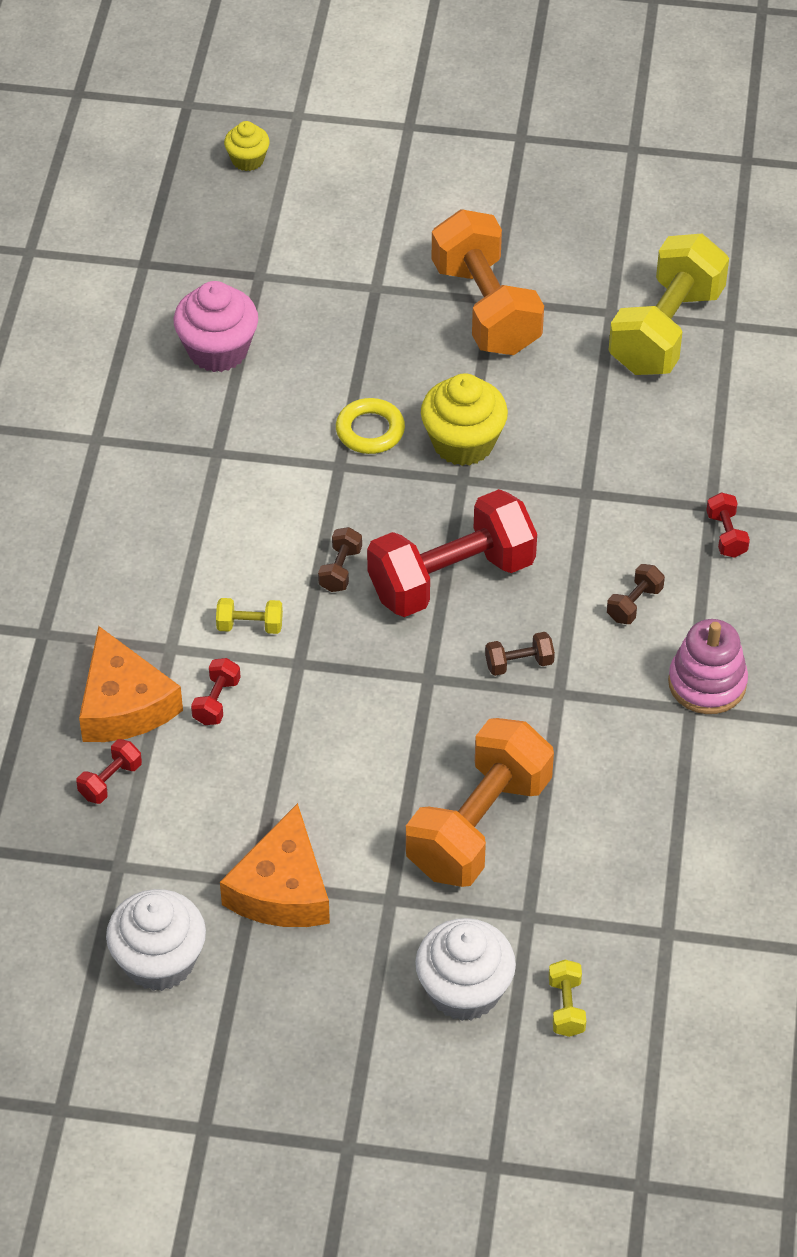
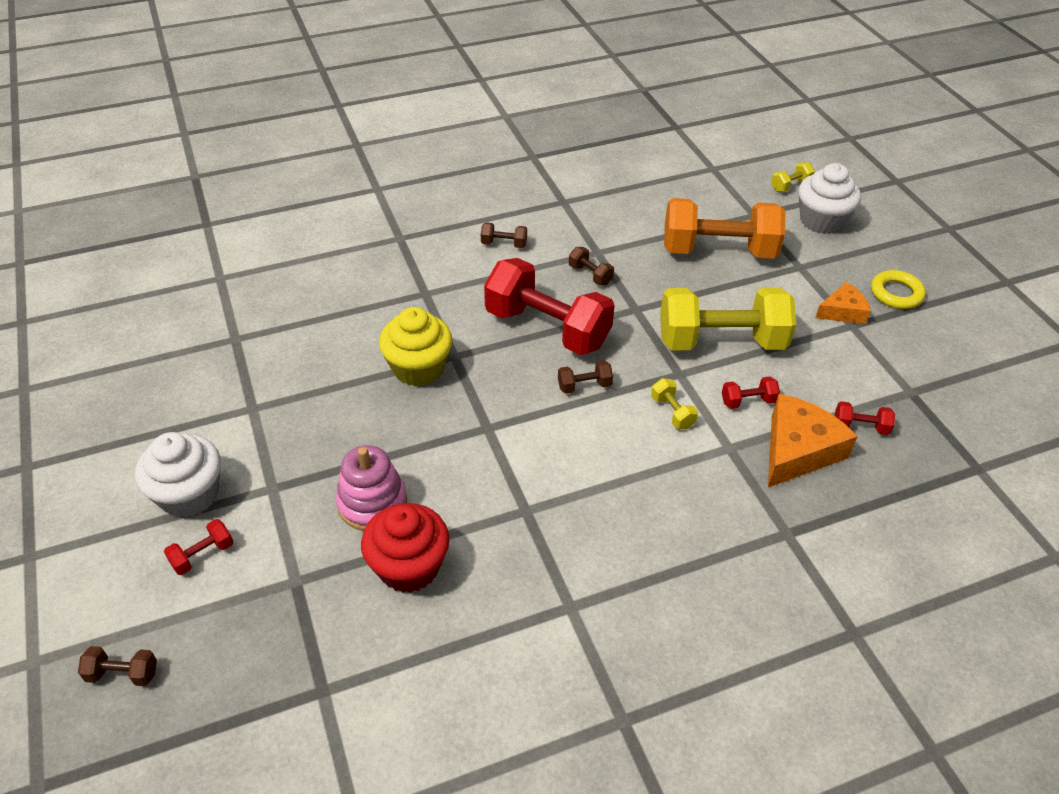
camera: 120 degrees left, 5 degrees down
white cupcake [106,889,206,991] -> white cupcake moved to [135,432,221,518]
pink cupcake [173,281,258,372] -> red cupcake [361,503,450,593]
orange cheese [220,803,330,927] -> orange cheese [815,282,871,324], size x0.60
yellow cupcake [224,121,270,171] -> brown dumbbell [78,646,157,686]
yellow ring [336,398,405,454] -> yellow ring moved to [871,270,926,309]
orange dumbbell [432,209,544,355] -> none
yellow dumbbell [609,234,729,375] -> yellow dumbbell moved to [660,287,796,350]
pink stacking toy [668,619,748,714] -> pink stacking toy moved to [336,445,407,531]
red dumbbell [706,492,750,558] -> red dumbbell moved to [164,519,233,575]

